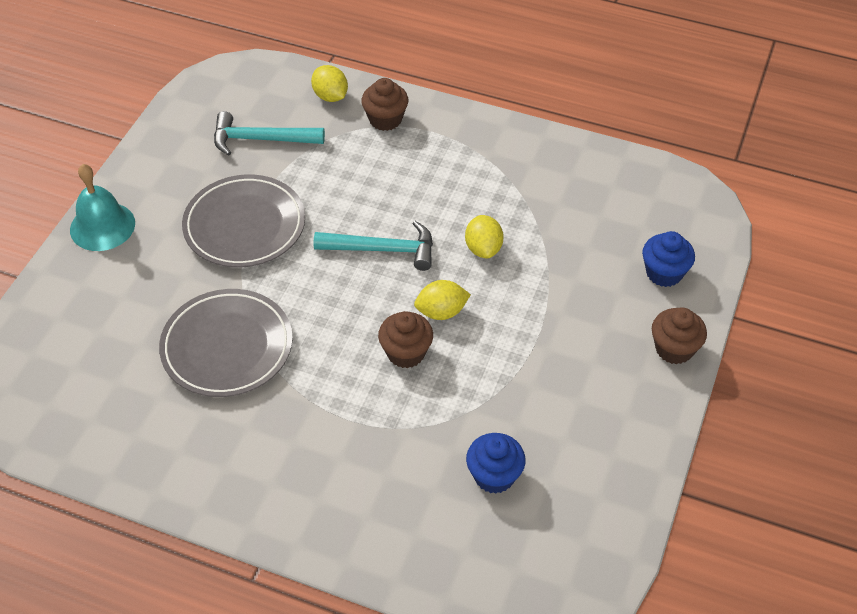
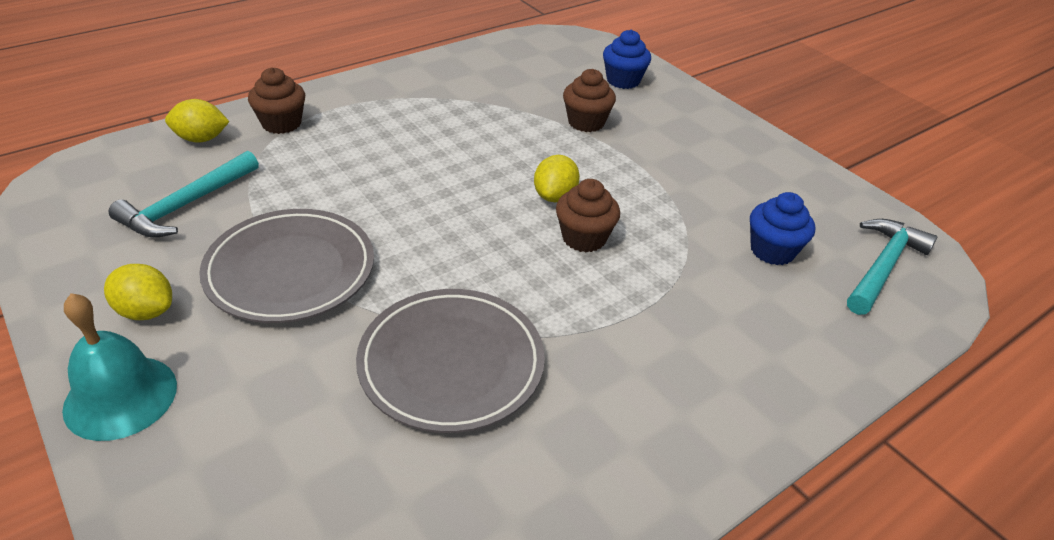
camera: 60 degrees left, 10 degrees down
turquoise hammer [314,221,433,271] -> turquoise hammer moved to [847,219,938,315]
yellow lemon [465,215,504,258] -> yellow lemon moved to [104,264,172,320]
brown cupcake [652,307,707,364] -> brown cupcake moved to [563,69,616,132]

